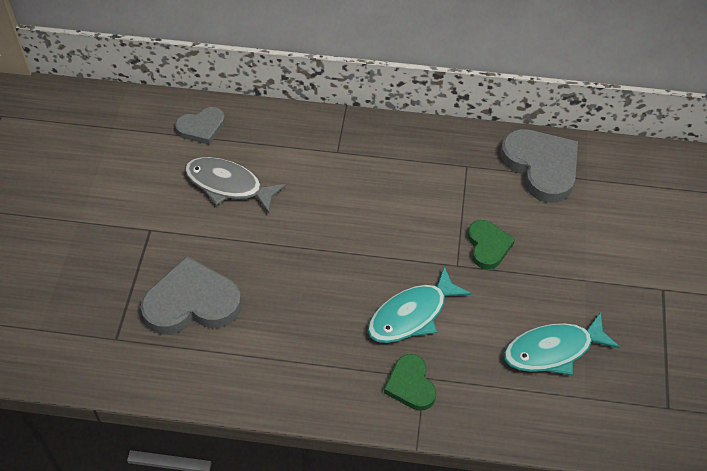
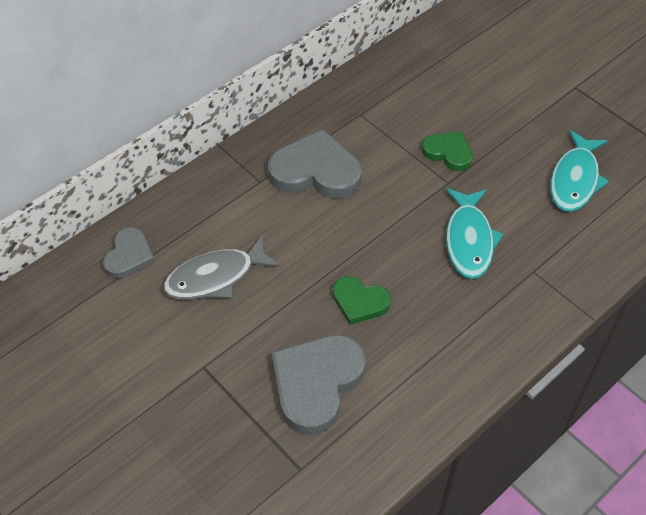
camera: 50 degrees left, 0 degrees up
green heart [384,354,437,411] -> green heart moved to [333,276,391,325]
grey heart [501,129,578,203] -> grey heart moved to [268,129,362,199]

